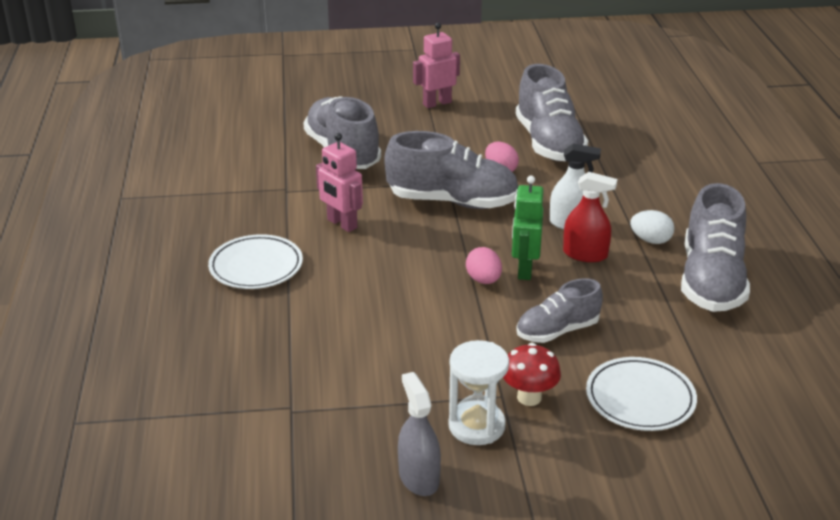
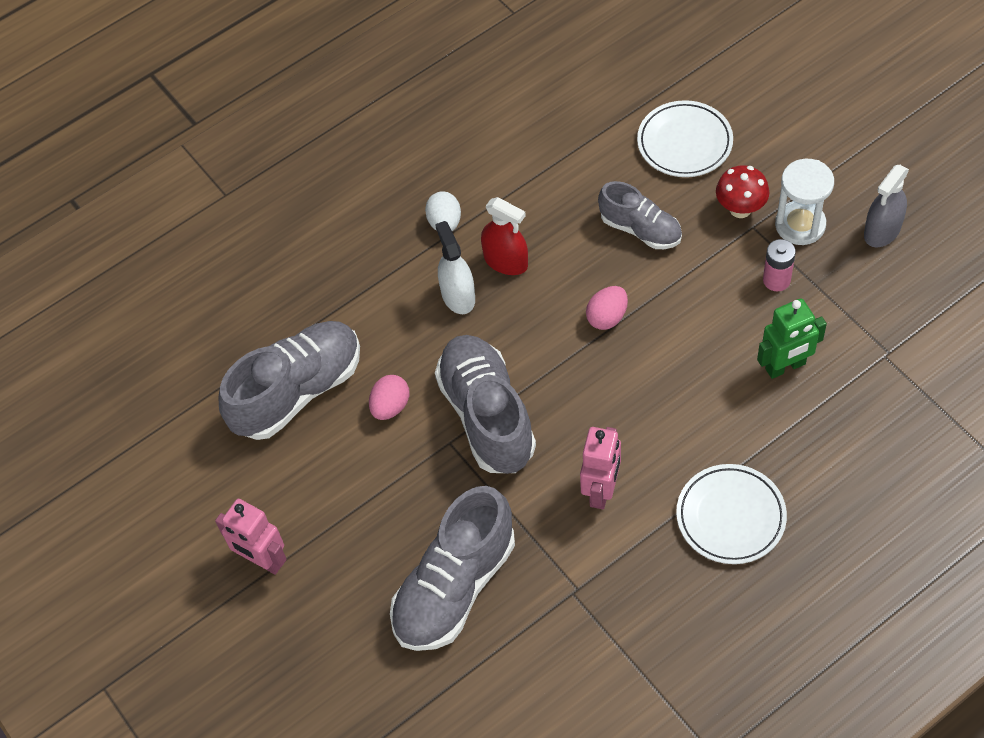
camera: 115 degrees left, 25 degrees up
green robot [512,176,543,280] -> green robot moved to [757,298,827,379]
red spray bottle [563,172,617,262] -> red spray bottle turned 135 degrees clockwise [481,197,528,275]
grey shoe [681,183,750,312] -> none
none -> pink battery [763,239,796,291]

